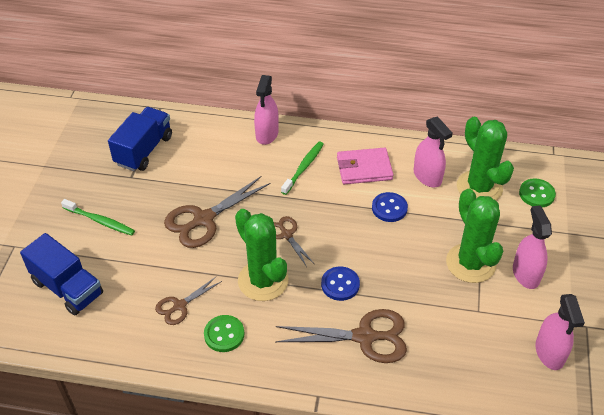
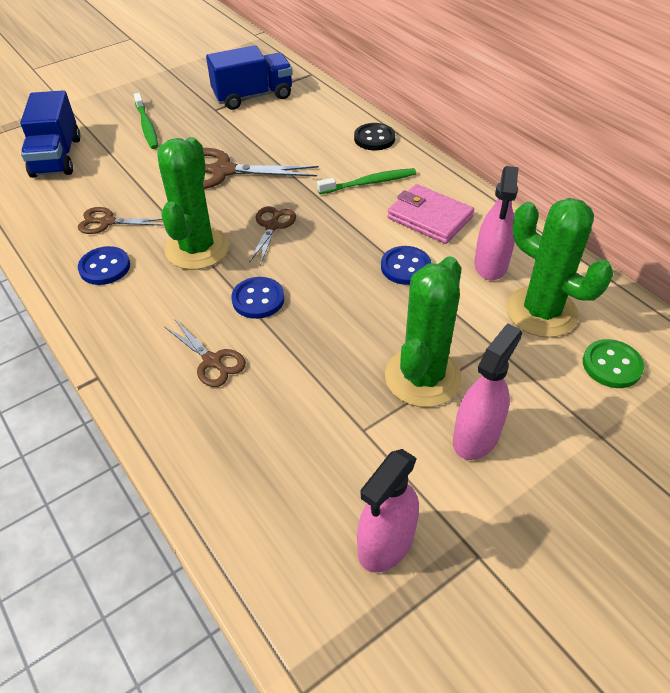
camera: 45 degrees right, 0 degrees up
green button [204,315,245,352] -> blue button [78,246,130,285]
pink spray bottle [254,75,279,145] -> black button [354,123,395,150]
brown scissors [275,309,407,363] -> brown scissors [165,320,246,387], size x0.57
green cactus [457,117,514,200] -> green cactus turned 60 degrees counterclockwise [506,198,613,338]

